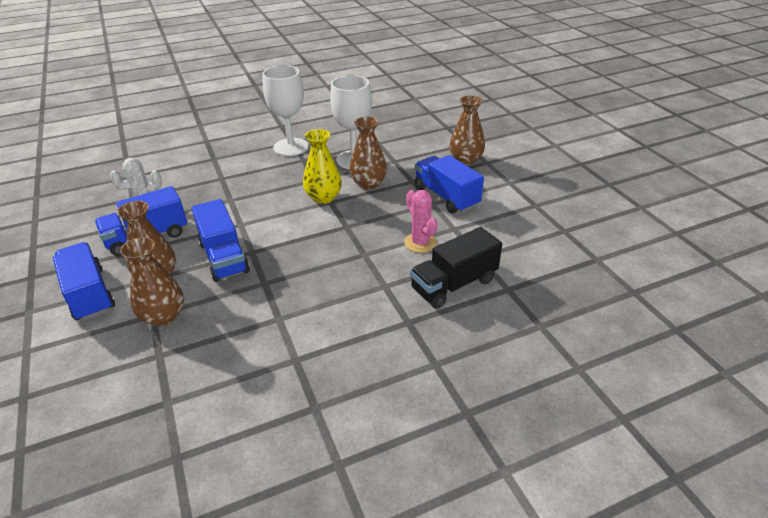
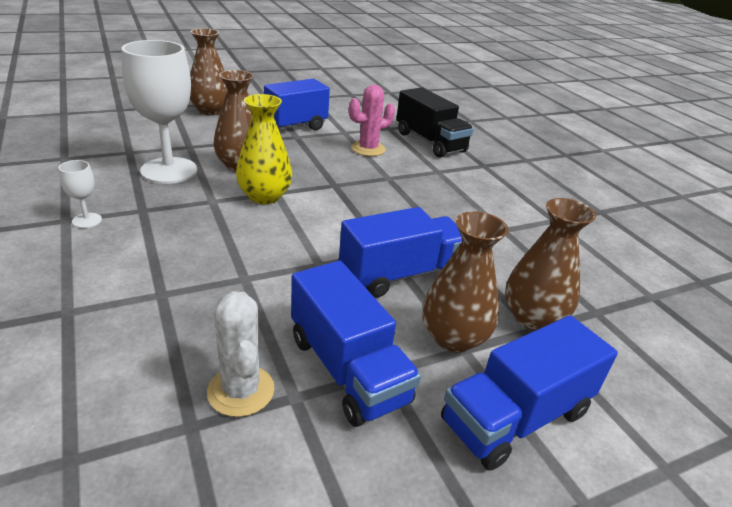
camera: 95 degrees left, 5 degrees down
white goblet [262,65,309,156] -> white goblet [58,160,102,228], size x0.43

